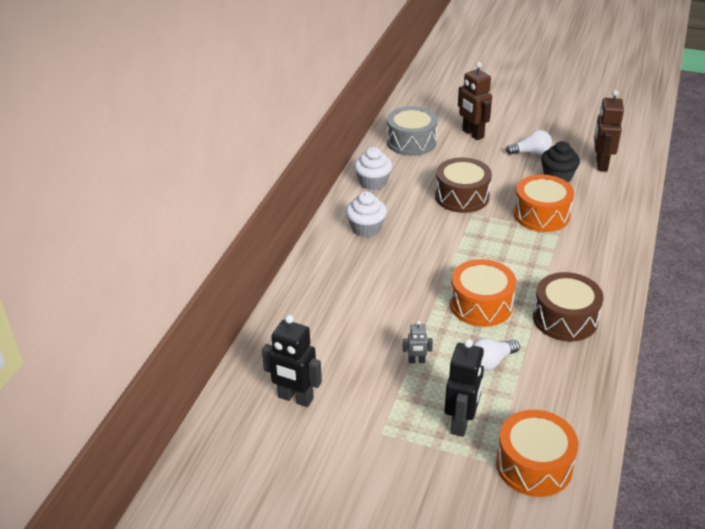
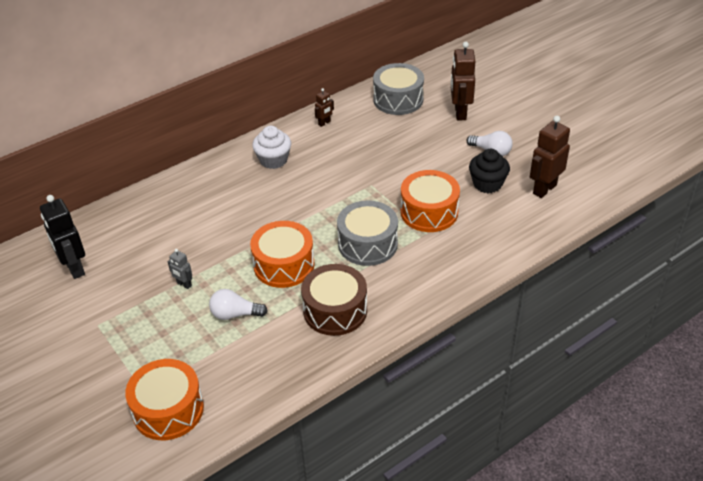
camera: 35 degrees right, 5 degrees up
white cupcake [354,147,392,190] -> brown robot [315,88,334,127]
brown drum [435,157,492,213] -> none
black robot [445,339,484,437] -> none
none -> grey drum [337,200,398,266]

